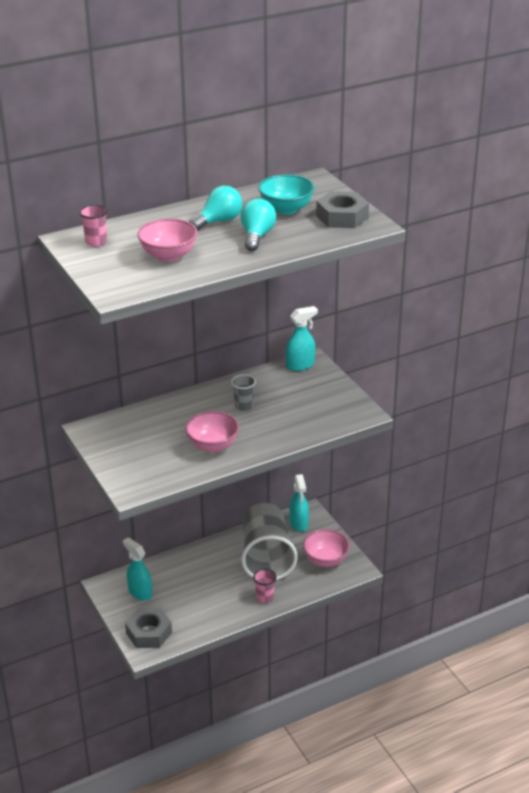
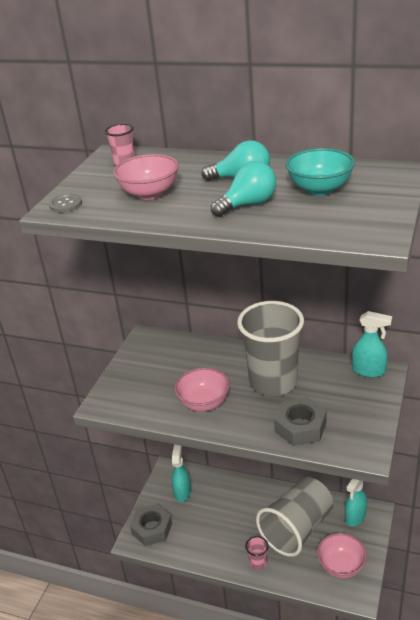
camera: 50 degrees right, 0 degrees up
grey cup [231,374,256,411] -> grey cup [237,301,304,396], size x2.46
grey nut [316,191,369,228] -> grey nut moved to [274,397,327,446]
none -> grey button [49,194,82,212]

